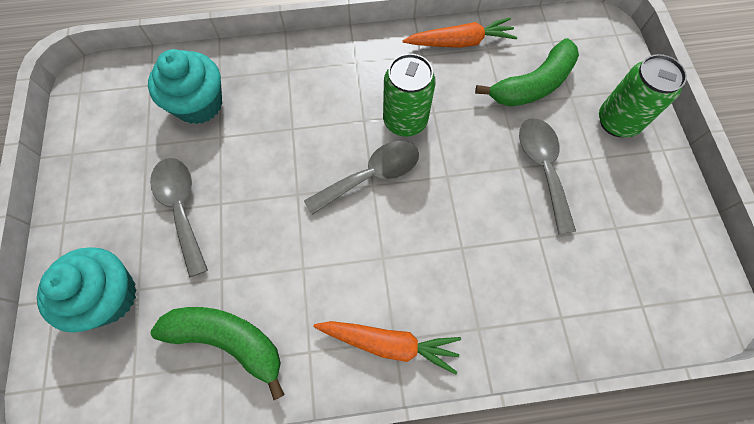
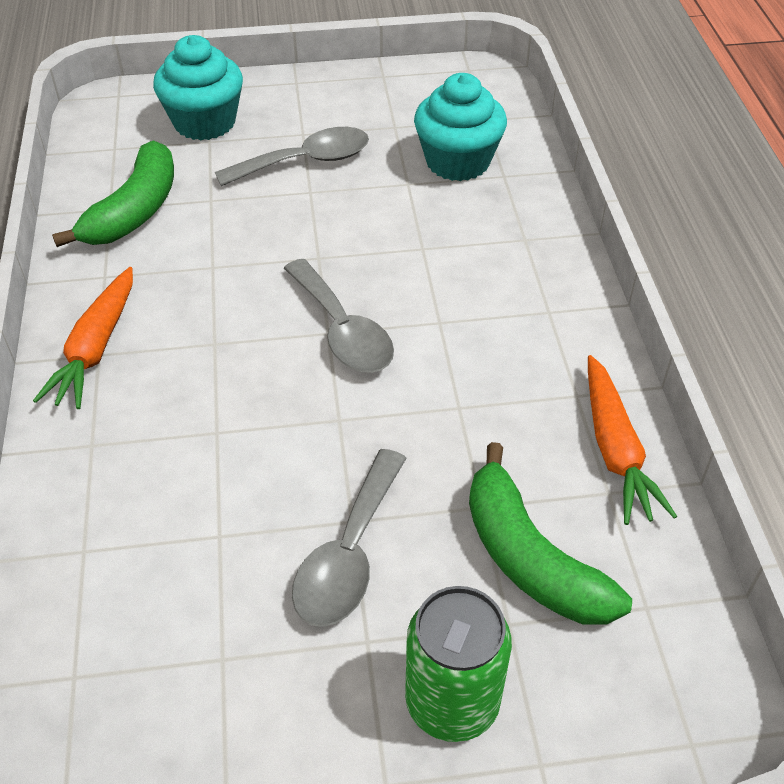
camera: 90 degrees right, 20 degrees down
green can [383,54,436,137] -> none
grey spoon [519,118,576,235] -> grey spoon turned 120 degrees clockwise [292,449,407,627]

